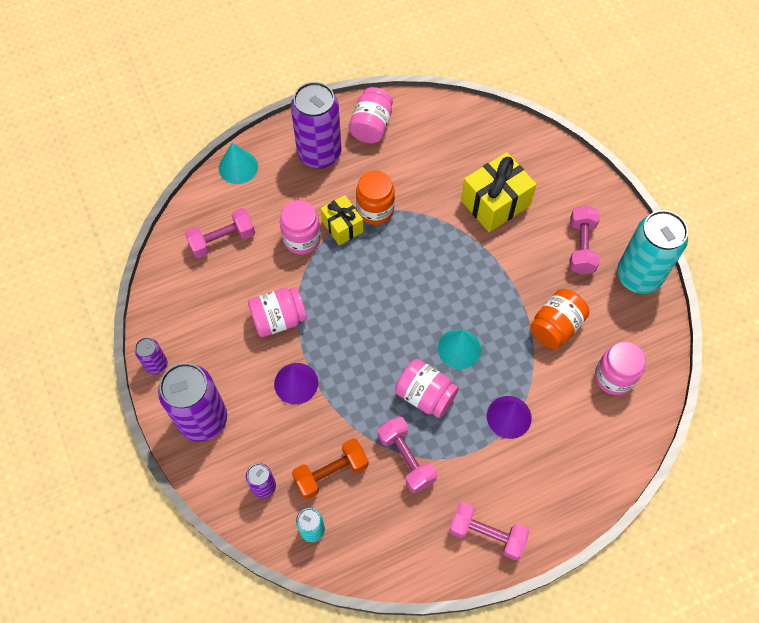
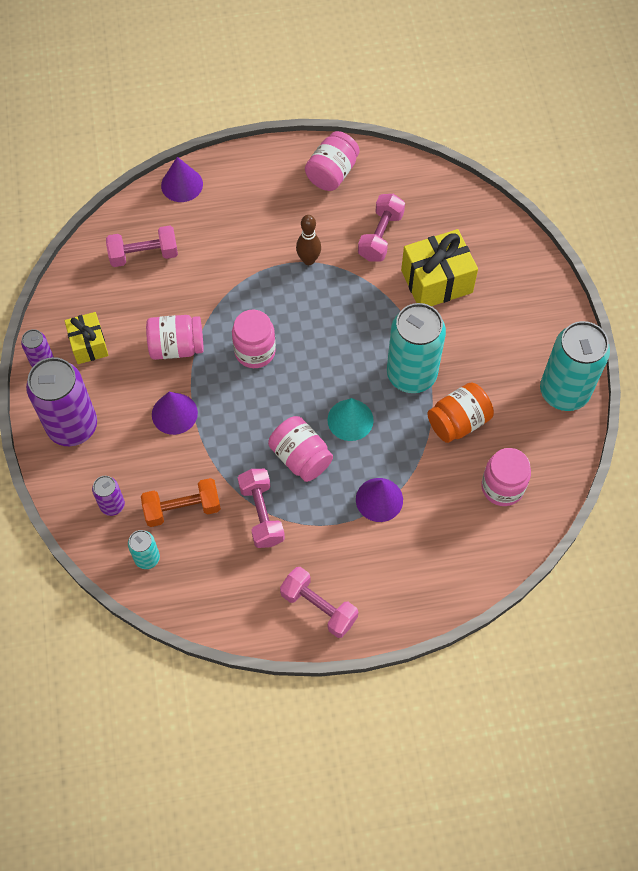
camera: 15 degrees right, 0 degrees up
turquoise cone [219,143,258,184] -> purple cone [161,157,203,202]
pink jar [280,200,321,255] -> pink jar moved to [232,309,276,368]
purple can [291,82,341,169] -> none
yellow gift [320,195,363,245] -> yellow gift moved to [65,312,109,364]
orange jar [356,171,395,225] -> brown bowling pin [296,215,321,265]
pink dumbbell [569,205,600,274] -> pink dumbbell moved to [358,194,405,262]
none -> turquoise can [387,303,446,393]

